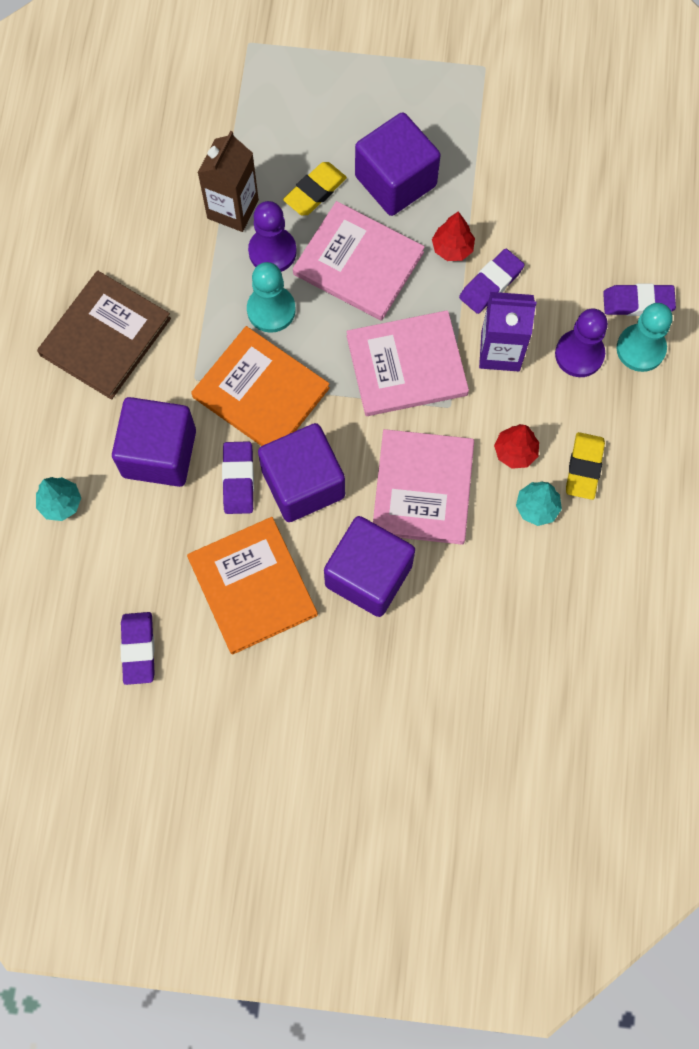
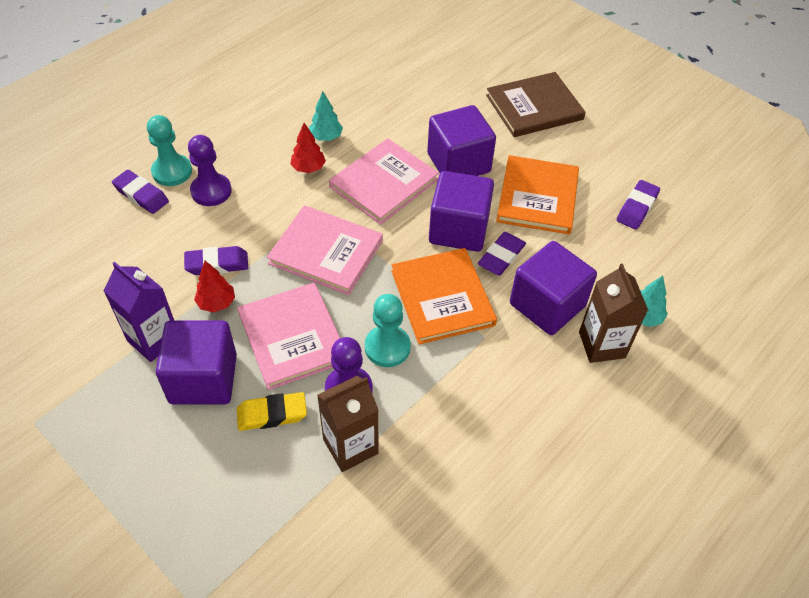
camera: 145 degrees left, 20 degrees down
brown book [37,271,171,400] -> brown book moved to [486,72,586,137]
purple carton [479,292,536,371] -> purple carton moved to [104,262,174,362]
yellow eraser [566,432,605,500] -> none
none -> brown carton [579,264,648,363]

